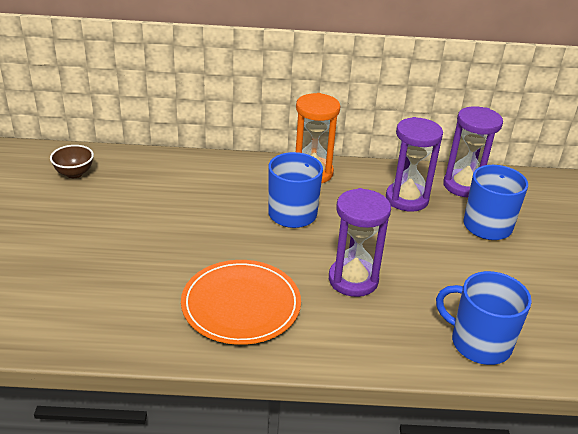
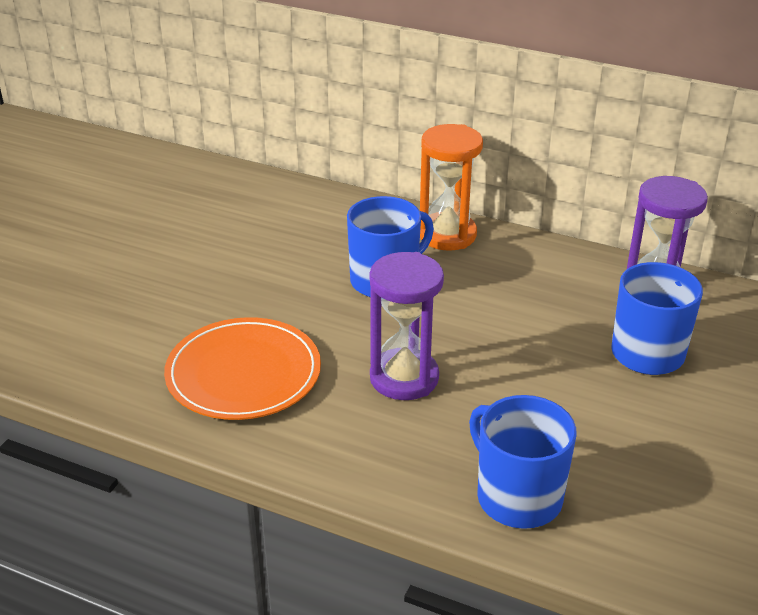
camera: 25 degrees right, 0 degrees up
brown bowl [50,145,94,178] -> none
purple hourglass [386,117,443,212] -> none

